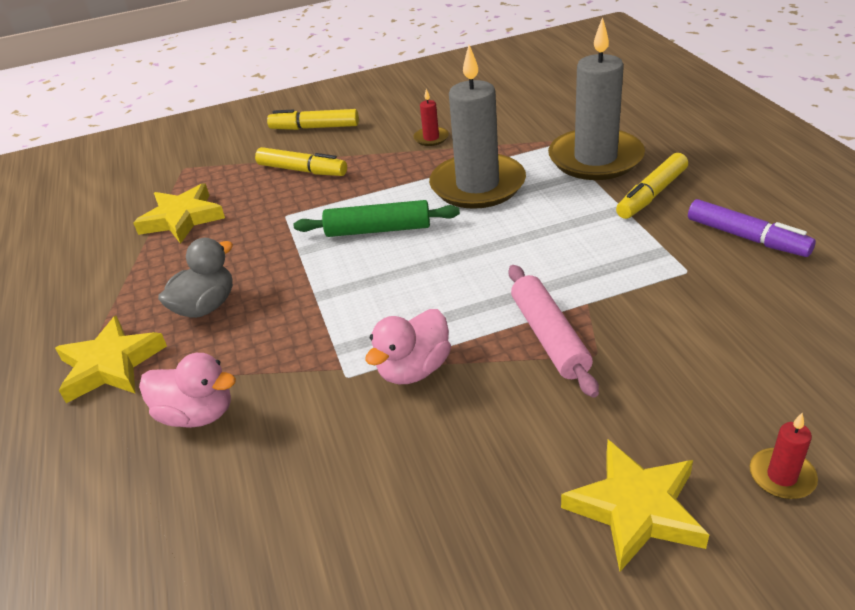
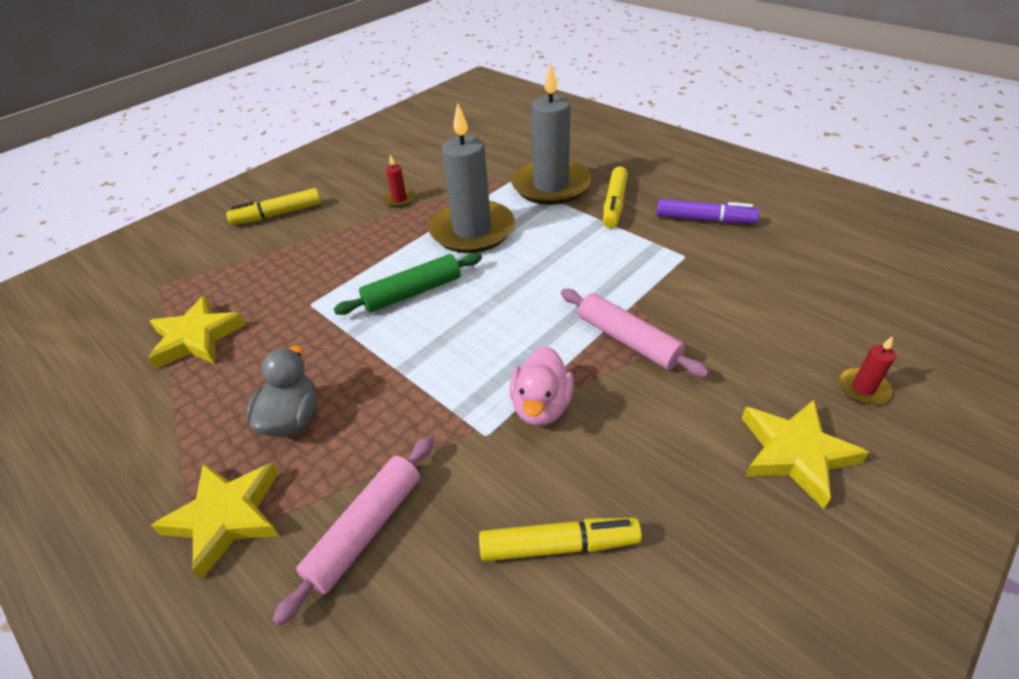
camera: 30 degrees left, 5 degrees up
pink duck [139,353,236,428] -> pink rolling pin [273,436,434,626]
yellow marker [255,147,347,176] -> yellow marker moved to [479,518,642,561]

